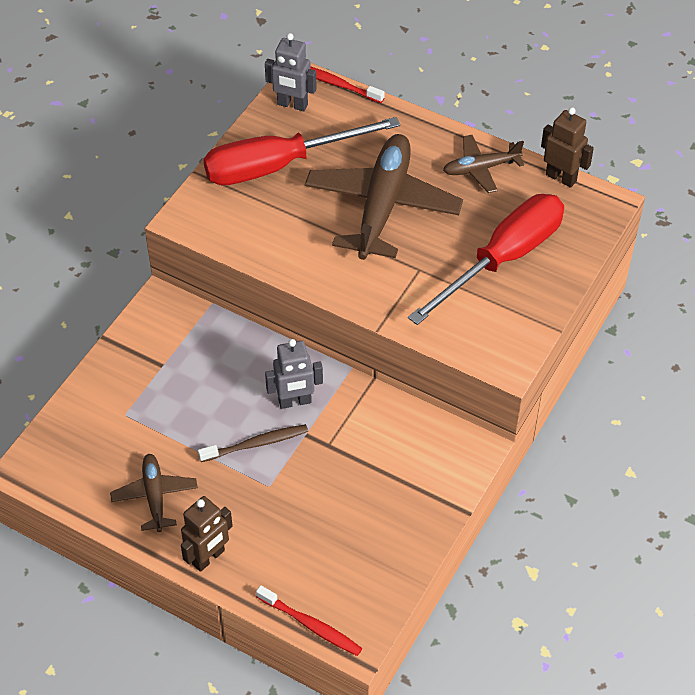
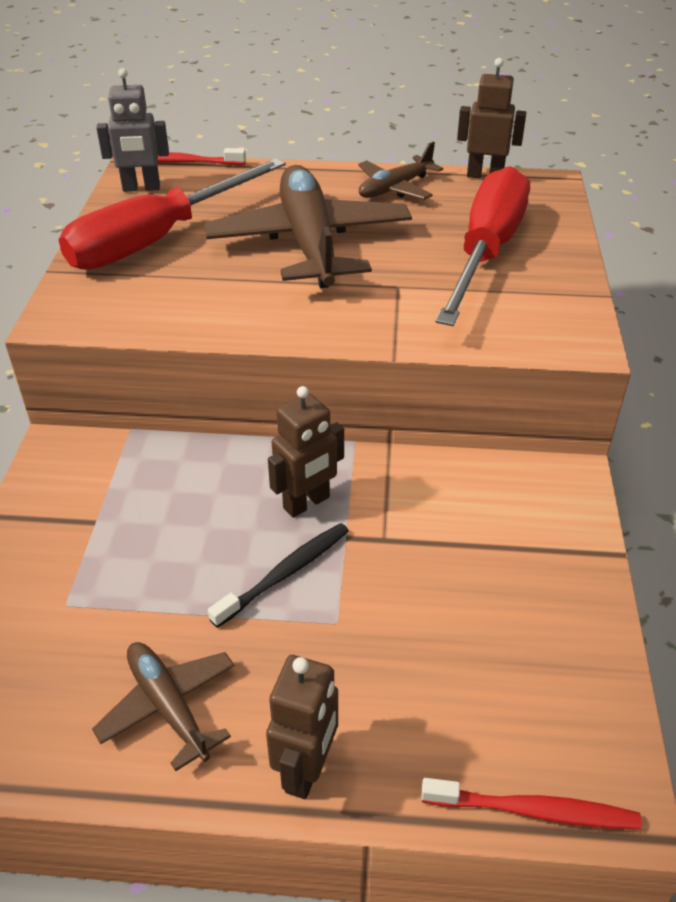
camera: 25 degrees left, 10 degrees down
brown toothbrush [198,424,308,462] -> black toothbrush [208,523,349,628]
grey robot [265,339,323,409] -> brown robot [268,386,344,518]

